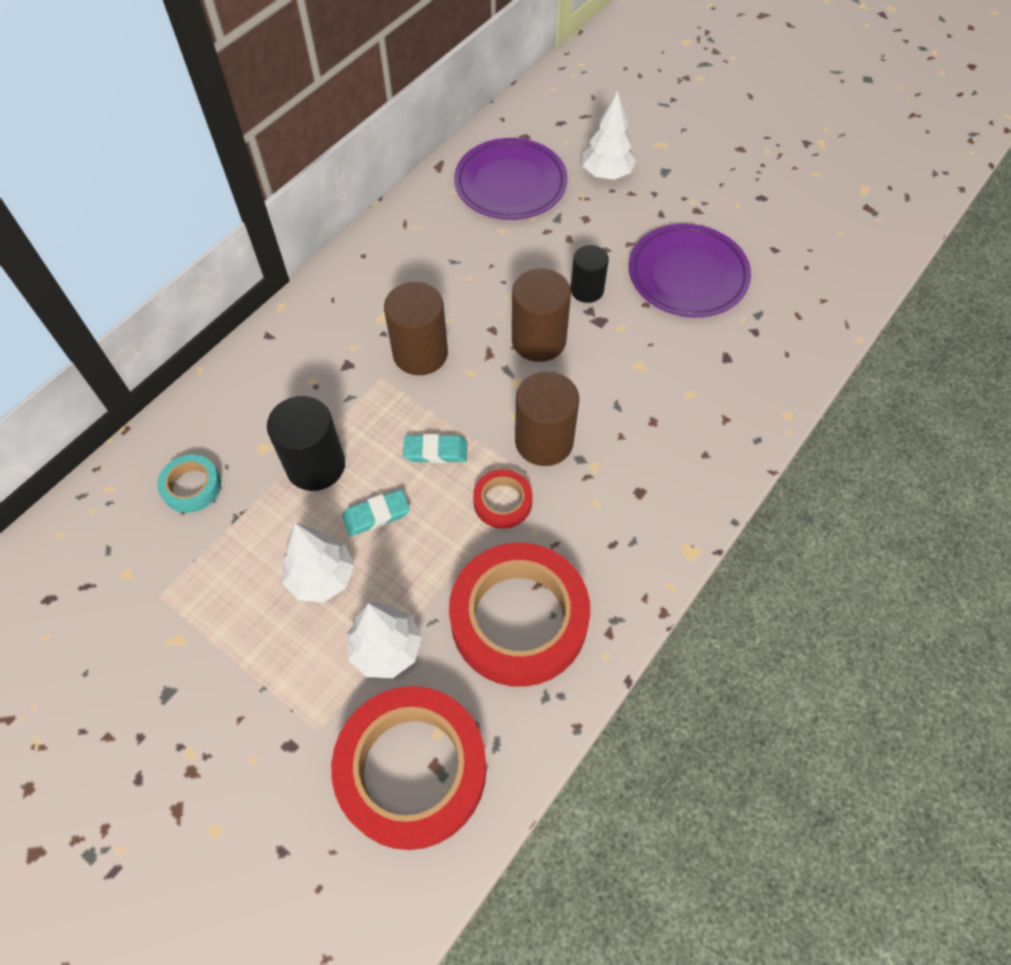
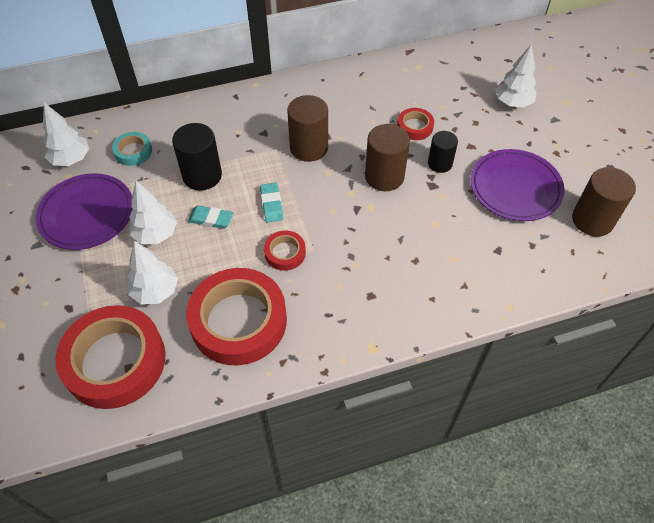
camera: 35 degrees right, 5 degrees down
turquoise eraser [403,434,467,463] -> turquoise eraser turned 45 degrees clockwise [260,183,283,223]
purple plate [454,138,568,220] -> purple plate moved to [36,173,133,250]
brown cylinder [515,371,579,466] -> brown cylinder moved to [572,167,636,236]
none -> white tree [43,102,89,166]
none -> red tape [397,108,434,140]

